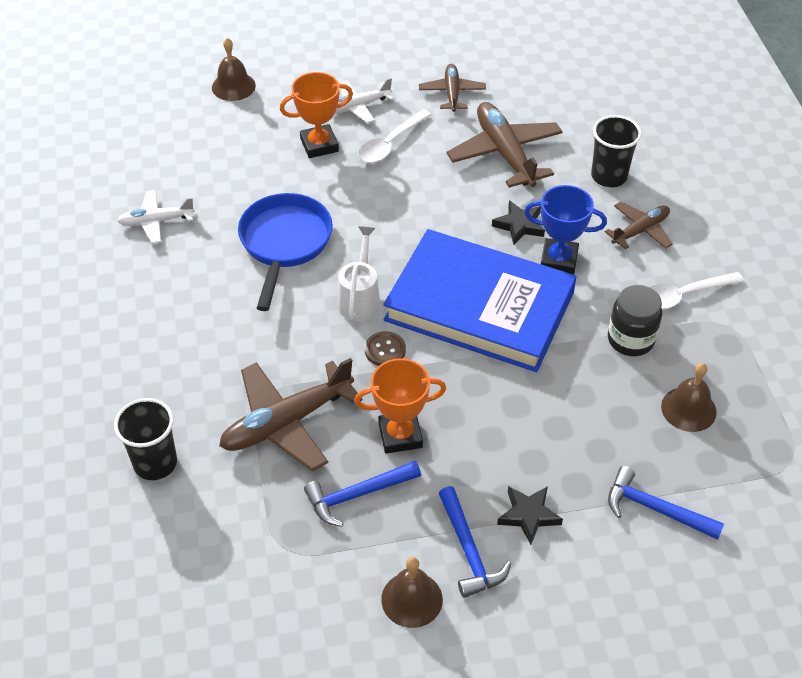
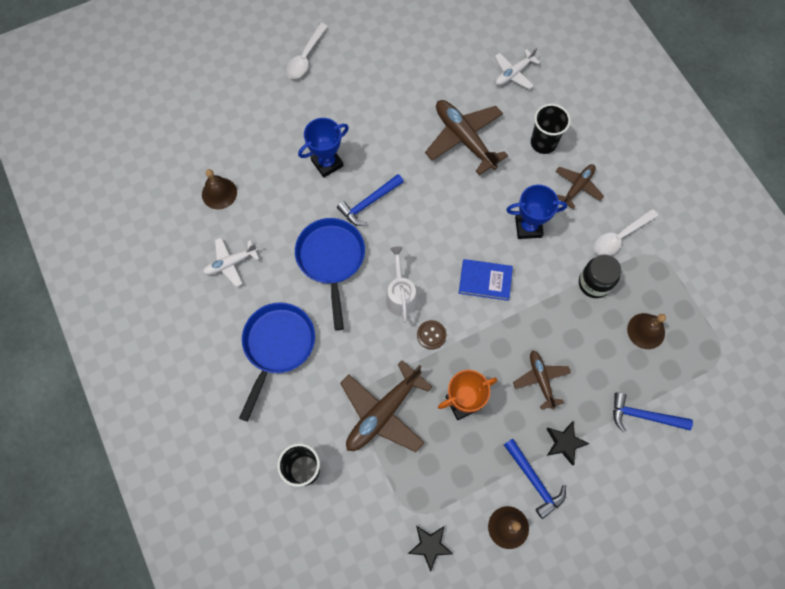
camera: 15 degrees left, 20 degrees up
brown bell [212,38,256,101] -> brown bell moved to [202,169,237,209]
orange trophy [280,72,353,158] -> blue trophy [298,118,349,178]
blue hammer [304,461,421,527] -> blue hammer moved to [337,174,404,226]
white plane [335,78,395,124] -> white plane moved to [495,47,540,89]
white spoon [358,109,432,163] -> white spoon moved to [286,23,328,79]
blue book [383,229,577,372] -> blue book [459,259,513,301], size x0.43
brown plane [419,64,486,112] -> brown plane moved to [513,350,571,410]
black star [492,200,545,245] -> black star moved to [408,526,453,572]
none -> blue pan [239,302,315,422]

